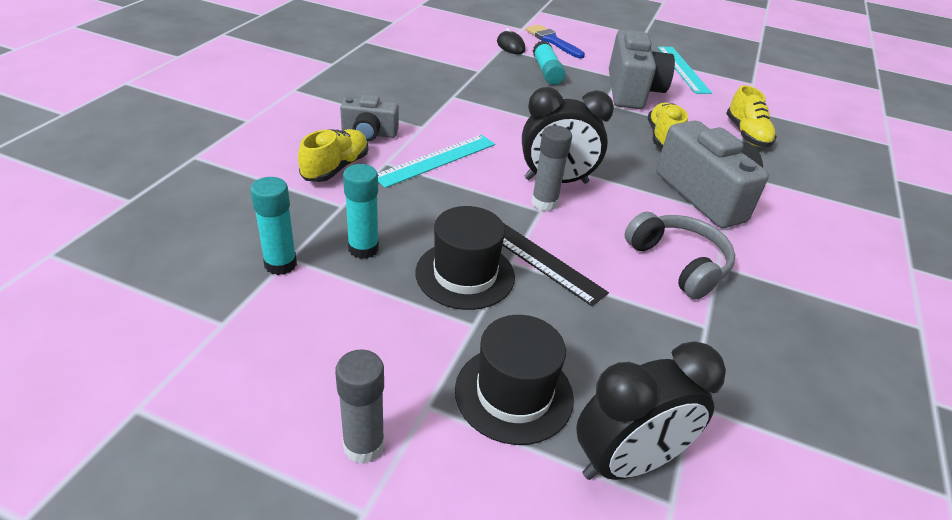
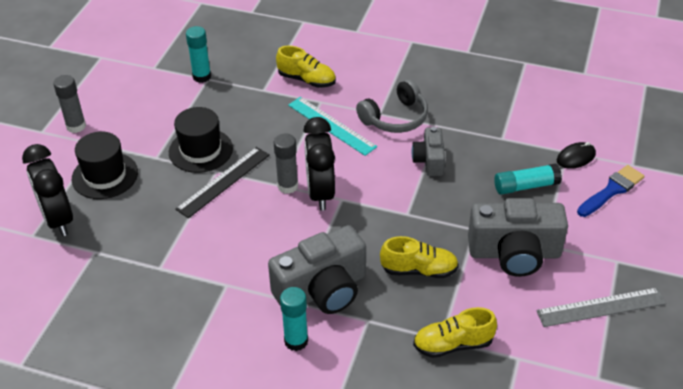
camera: 90 degrees right, 5 degrees up
grey camera [340,95,399,142] -> grey camera moved to [412,127,445,176]
turquoise glue stick [343,164,379,259] -> turquoise glue stick moved to [280,287,308,351]
grey headphones [625,211,735,299] -> grey headphones moved to [356,79,428,133]
turquoise ruler [658,46,712,94] -> grey ruler [536,287,667,327]

